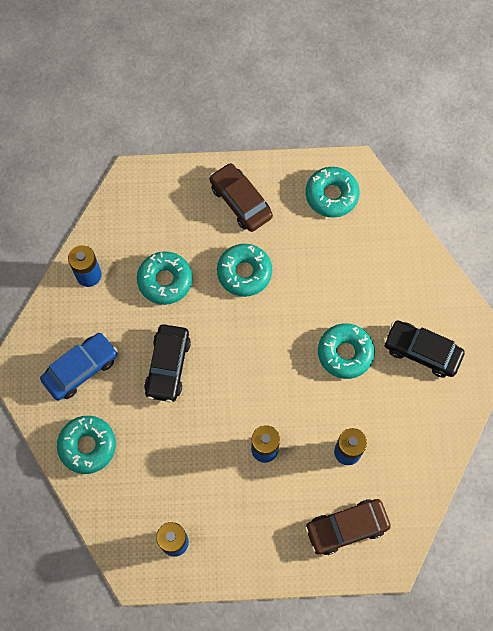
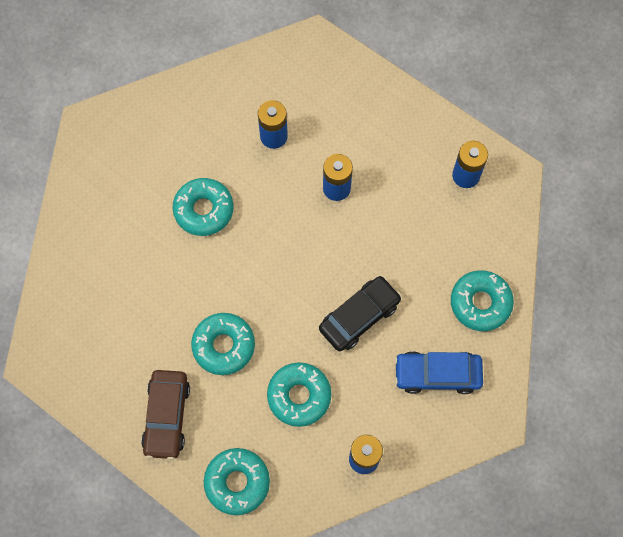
camera: 140 degrees left, 0 degrees up
turquoise donut [305,167,360,218] -> turquoise donut moved to [204,448,270,515]
brown car [305,499,391,555] -> none
black car [384,320,465,378] -> none

